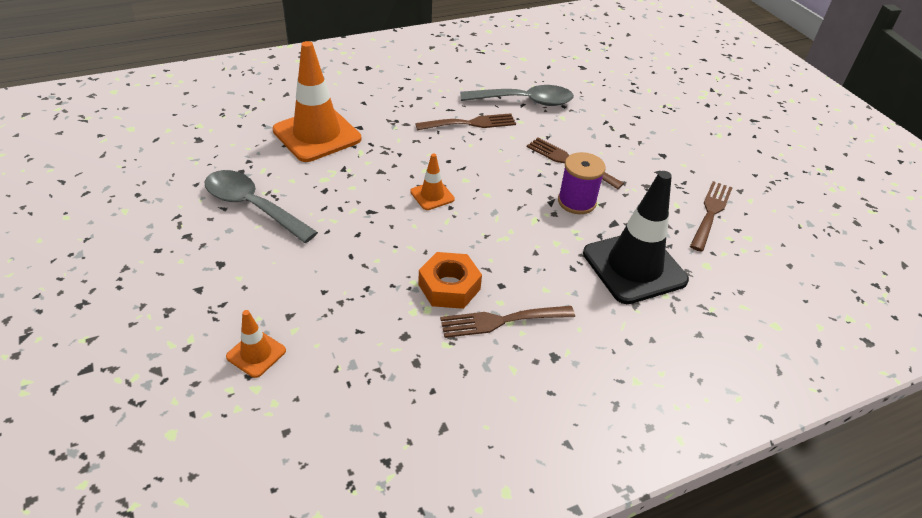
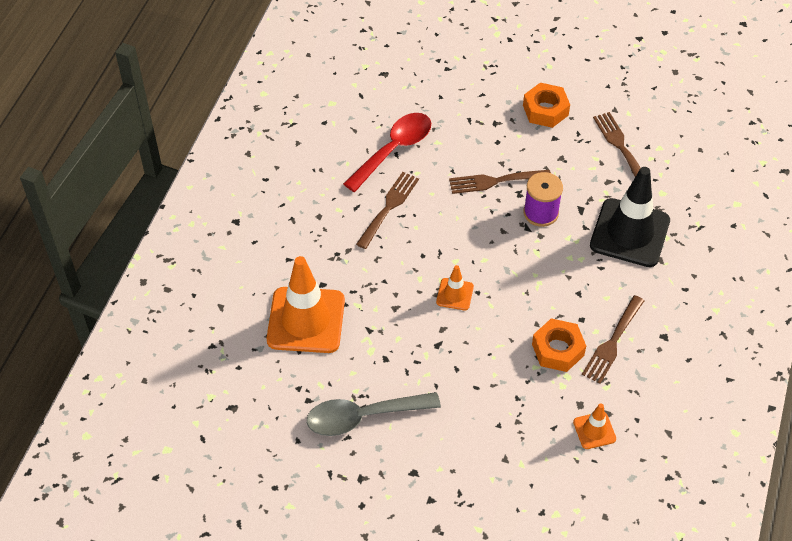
camera: 45 degrees left, 10 degrees up
orange traffic cone [226,310,286,378] -> orange traffic cone moved to [573,404,616,449]
grey spoon [460,85,574,106] -> red spoon [343,113,431,192]
none -> orange nut [523,83,570,128]

